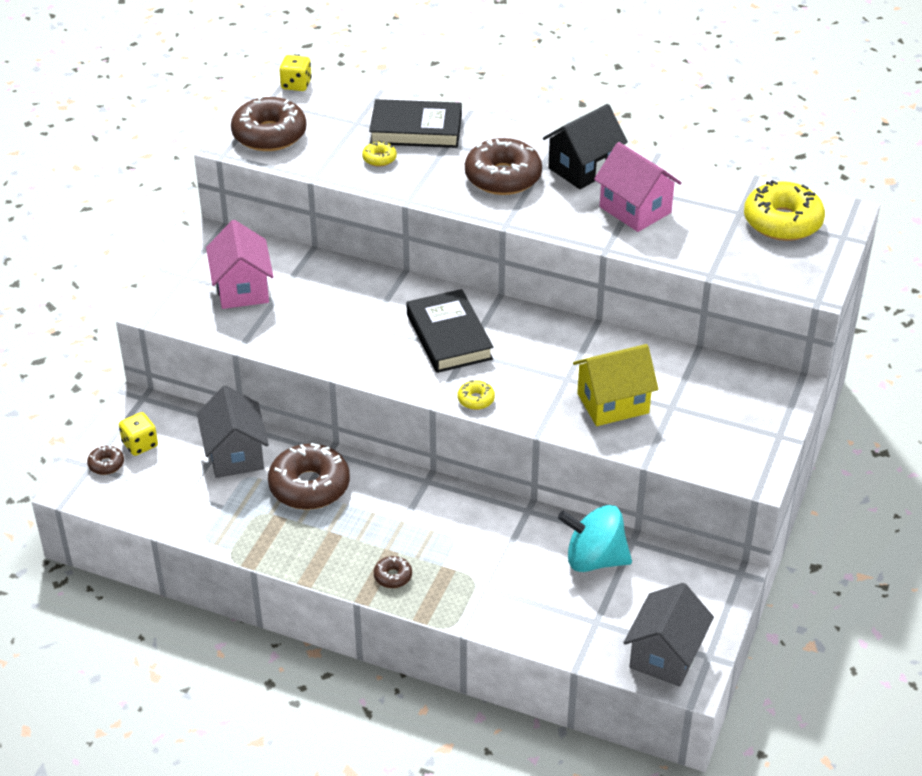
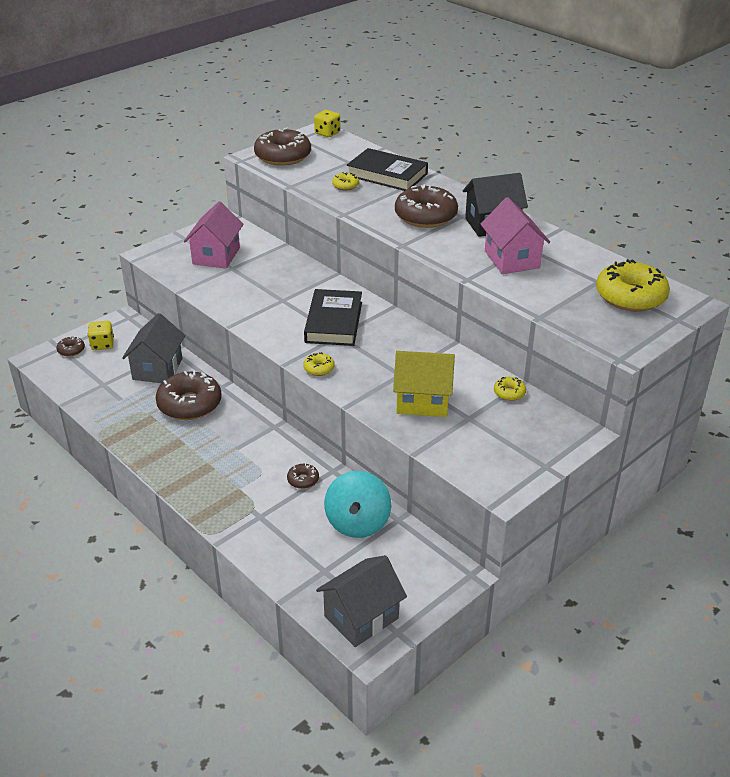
camera: 25 degrees right, 5 degrees down
brown donut [374,556,412,588] -> brown donut moved to [287,463,319,489]
turquoise spinning top [558,505,632,572] -> turquoise spinning top turned 120 degrees counterclockwise [324,471,391,538]
none -> yellow donut [494,377,526,401]

